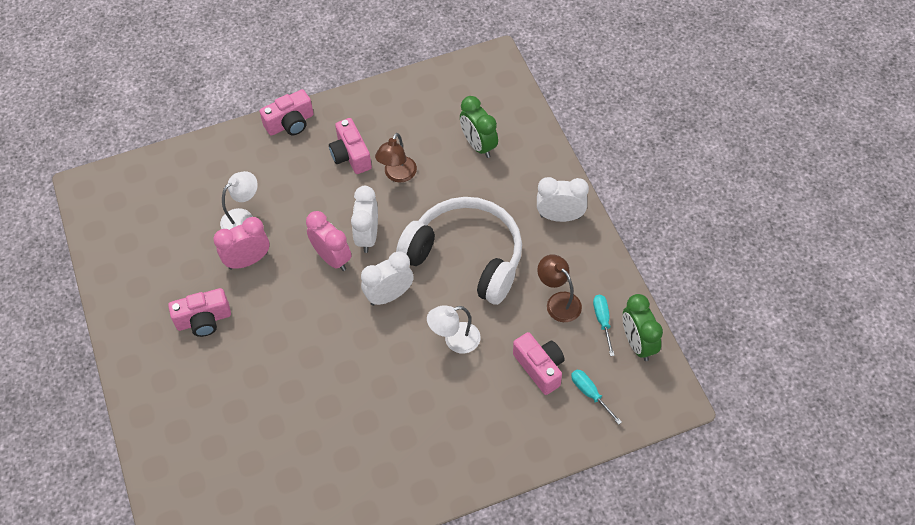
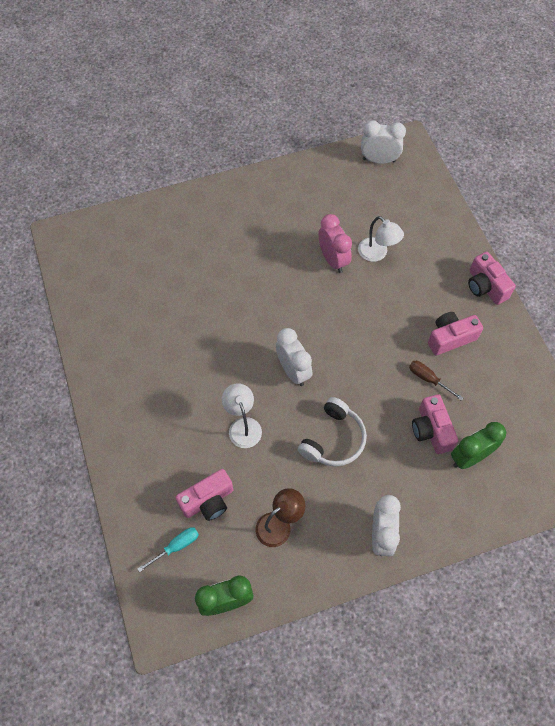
camera: 90 degrees right, 5 degrees up
pink camera [168,288,231,337] -> pink camera moved to [412,394,458,454]
pink clock [306,211,351,271] -> none
white clock [351,186,378,253] -> white clock moved to [361,121,406,164]
brown lamp [375,133,417,182] -> brown screwdriver [409,361,463,401]
white headphones [396,197,522,305] -> white headphones [298,397,367,466], size x0.58
turquoise screwdriver [593,295,615,356] -> none

